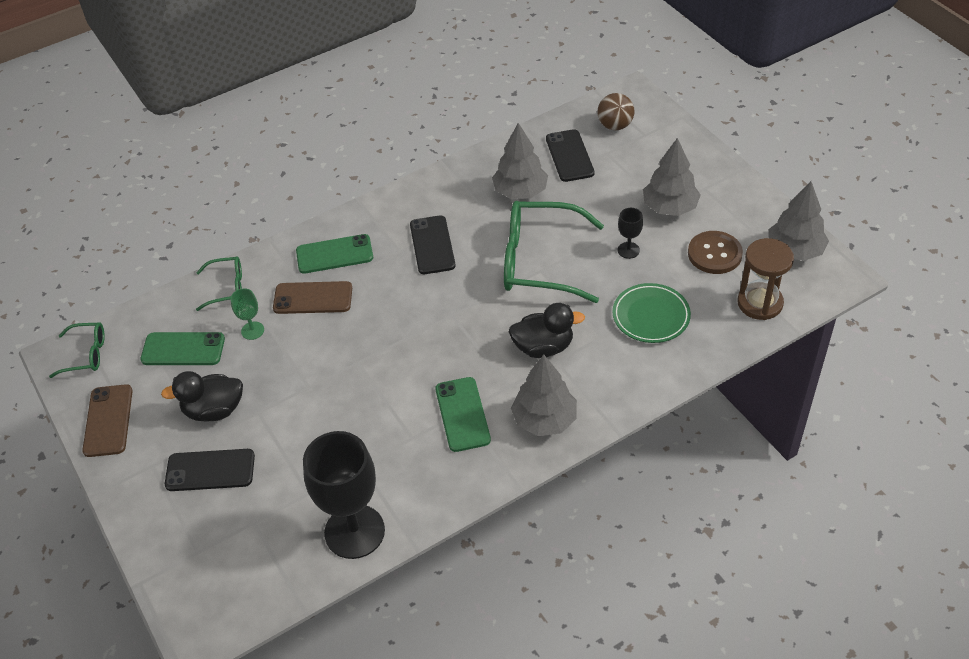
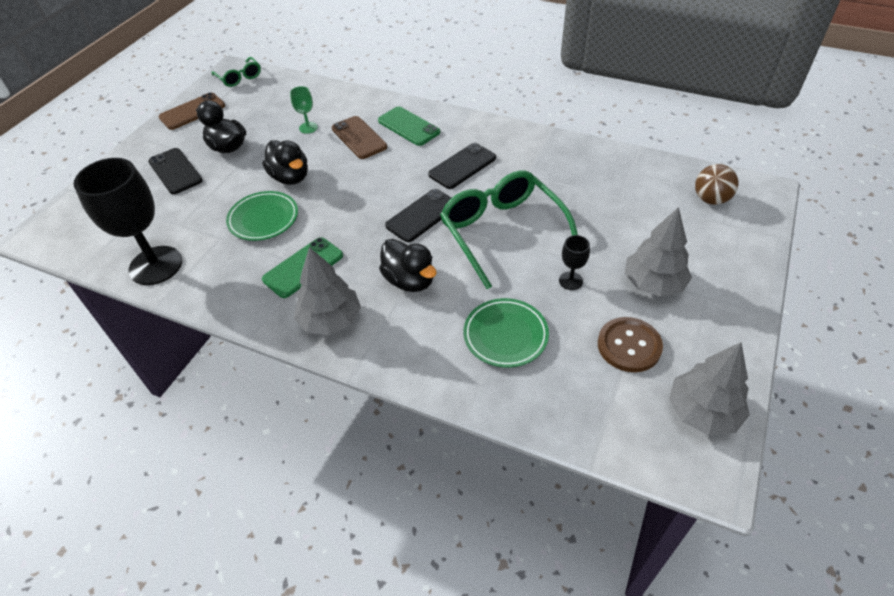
camera: 55 degrees right, 0 degrees up
green phone [140,332,225,365] -> none
green glasses [196,256,242,311] -> none
grey tree [492,123,548,199] -> none
black phone [546,129,595,182] -> black phone moved to [385,189,451,242]
brown hourglass [737,238,794,320] -> none
none -> green plate [226,191,298,241]
none -> black duck [262,140,308,185]

